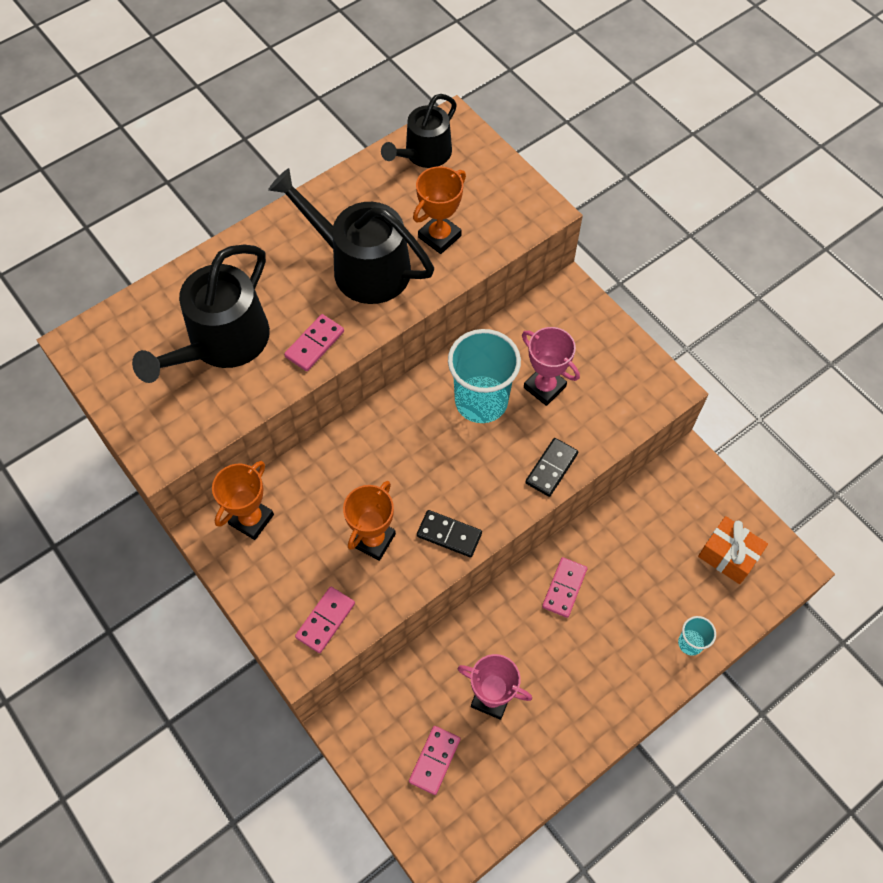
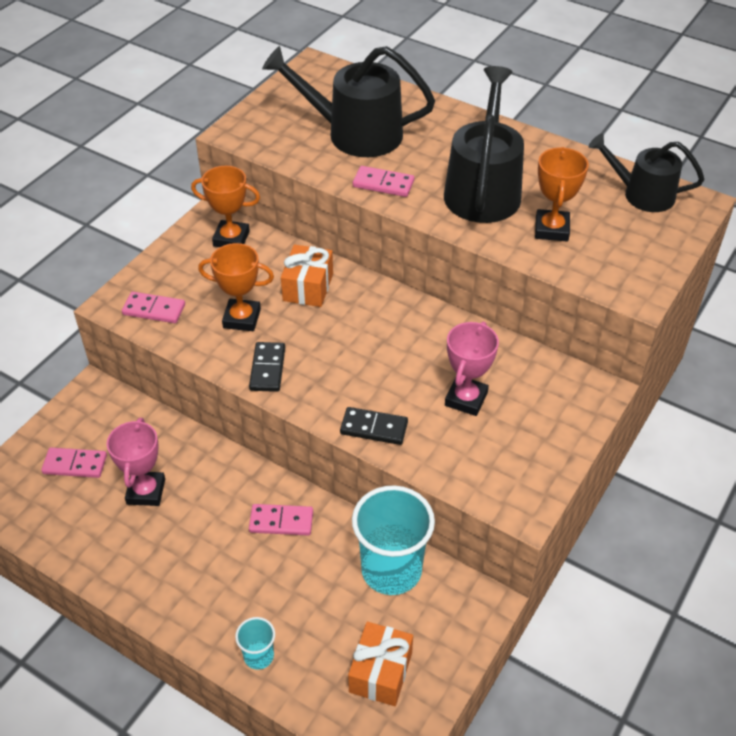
camera: 70 degrees right, 15 degrees down
orange trophy [413,166,466,254] -> orange trophy turned 75 degrees clockwise [535,147,589,241]
turquoise cup [448,329,521,423] -> turquoise cup moved to [352,485,435,595]
none -> orange gift [281,244,333,307]

